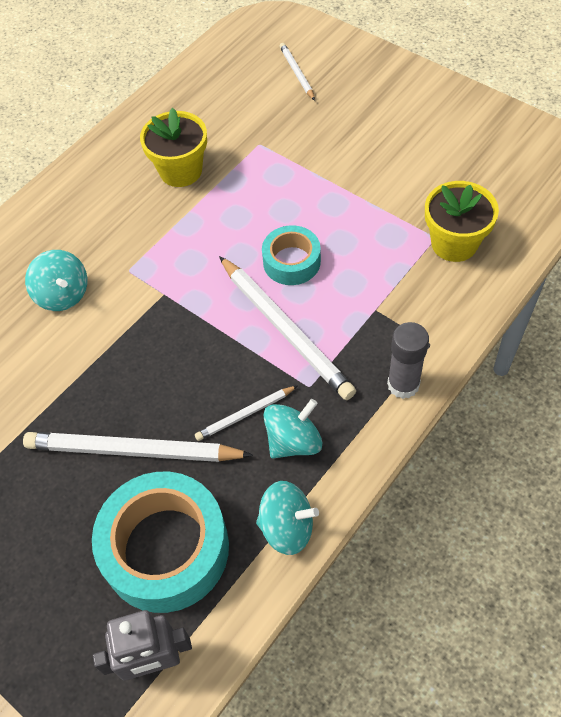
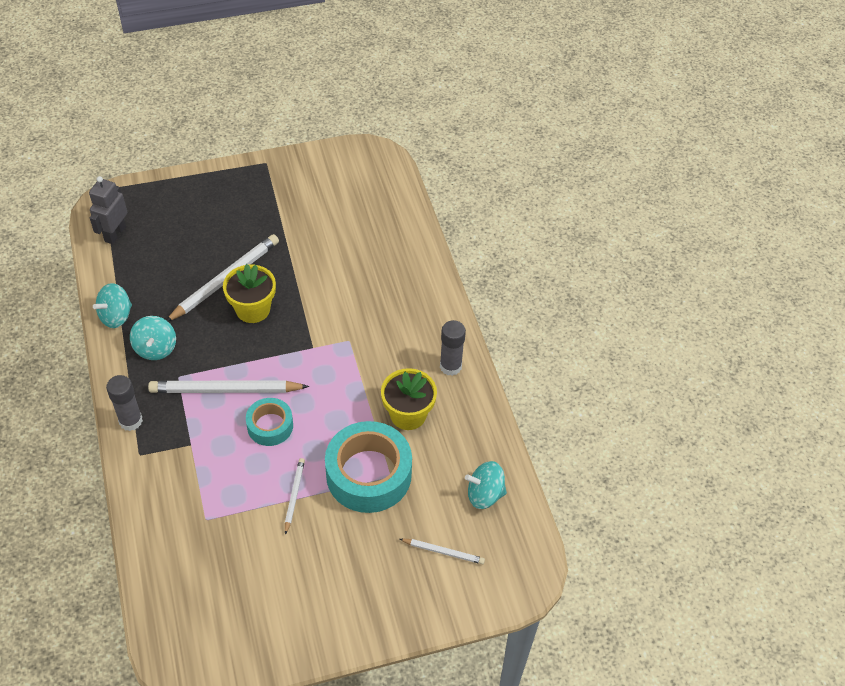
camera: 120 degrees right, 5 degrees down
turquoise spinning top [25,250,87,311] -> turquoise spinning top moved to [465,461,507,509]
turquoise tape [92,472,229,613] -> turquoise tape moved to [325,421,412,513]
white pencil [195,386,297,441] -> white pencil moved to [285,458,305,535]
yellow flower pot [425,181,499,262] -> yellow flower pot moved to [223,264,276,323]
none -> grey glue stick [440,320,466,376]

